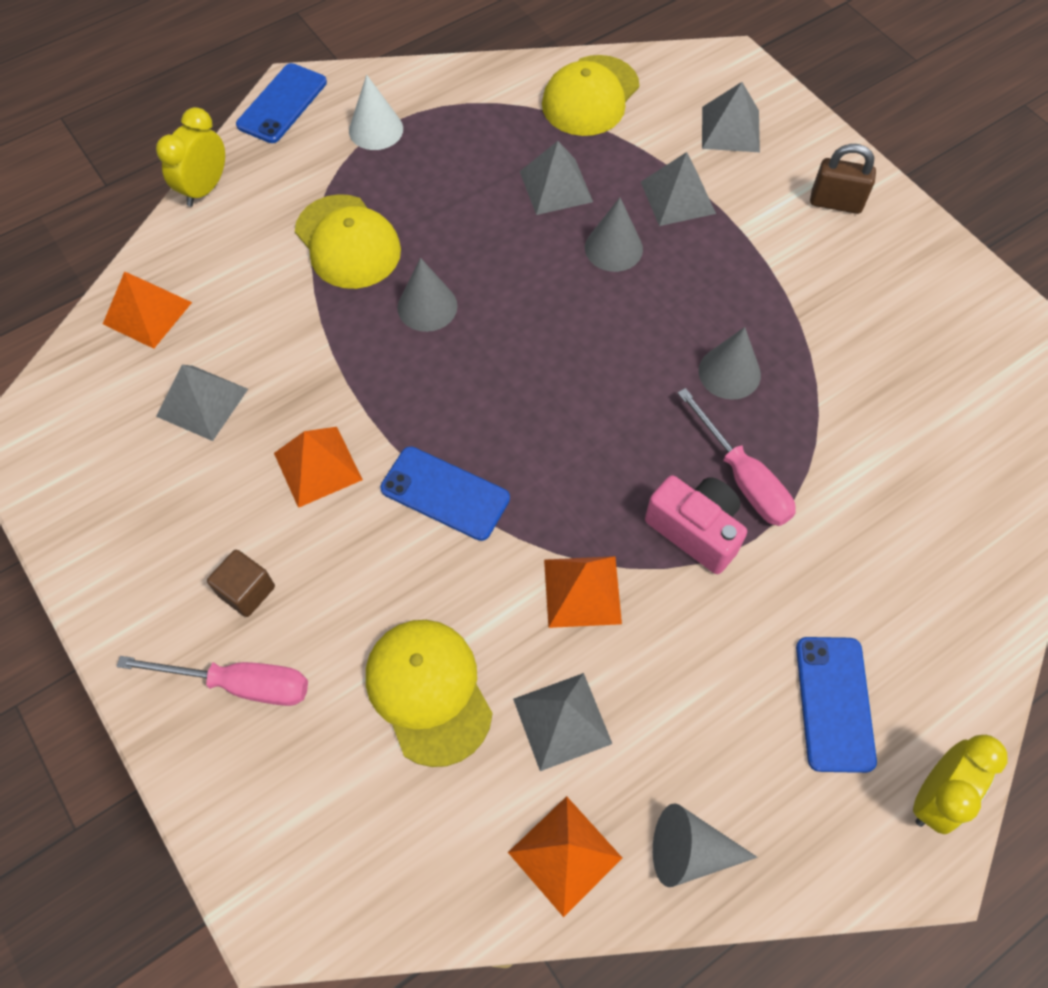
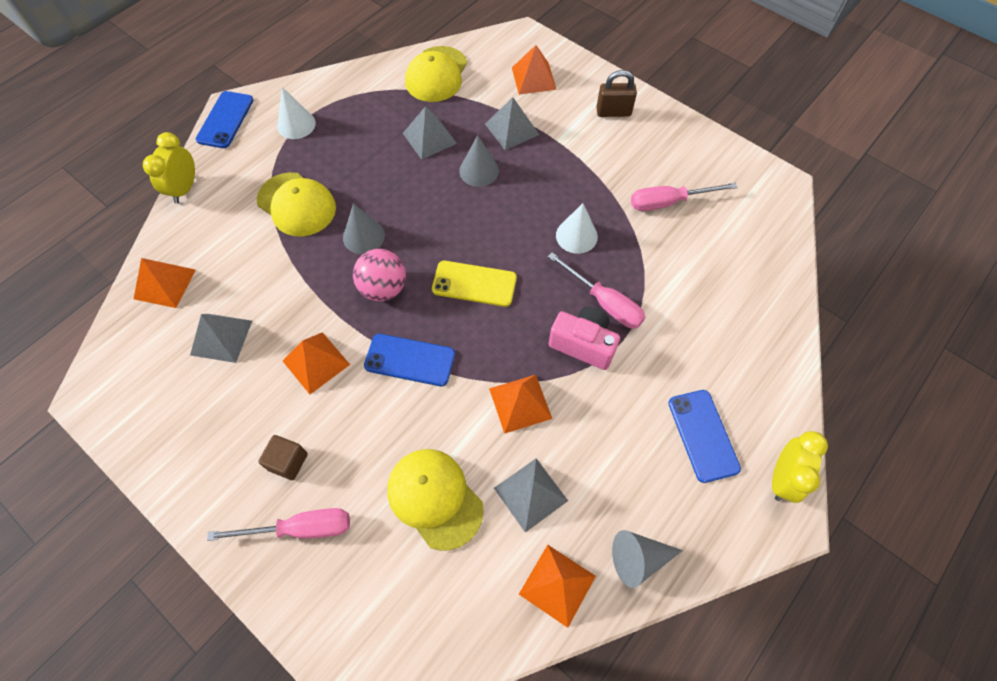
camera: 15 degrees left, 0 degrees up
grey cone [698,327,761,400] -> white cone [556,203,598,254]
grey pyramid [702,82,760,152] -> orange pyramid [512,45,557,95]
none -> pink ball [353,249,406,301]
none -> yellow phone [432,261,517,307]
none -> pink screwdriver [631,183,738,211]

